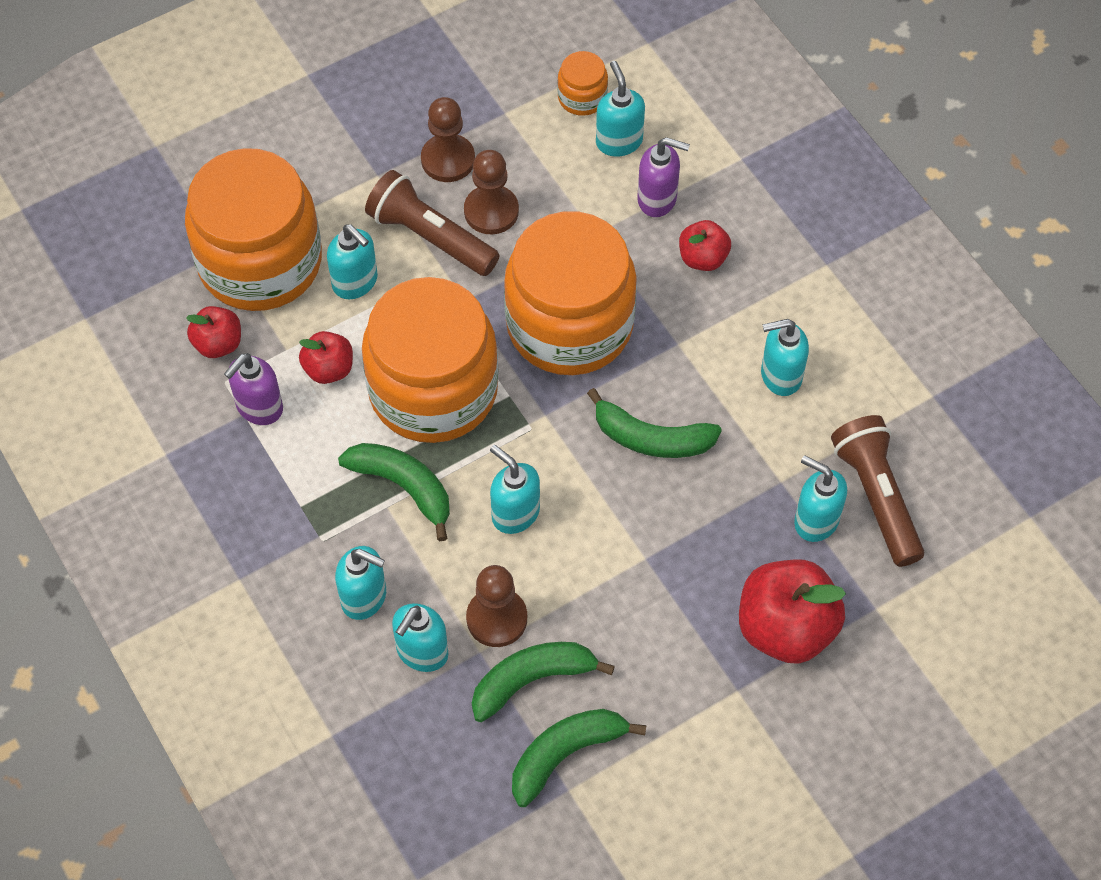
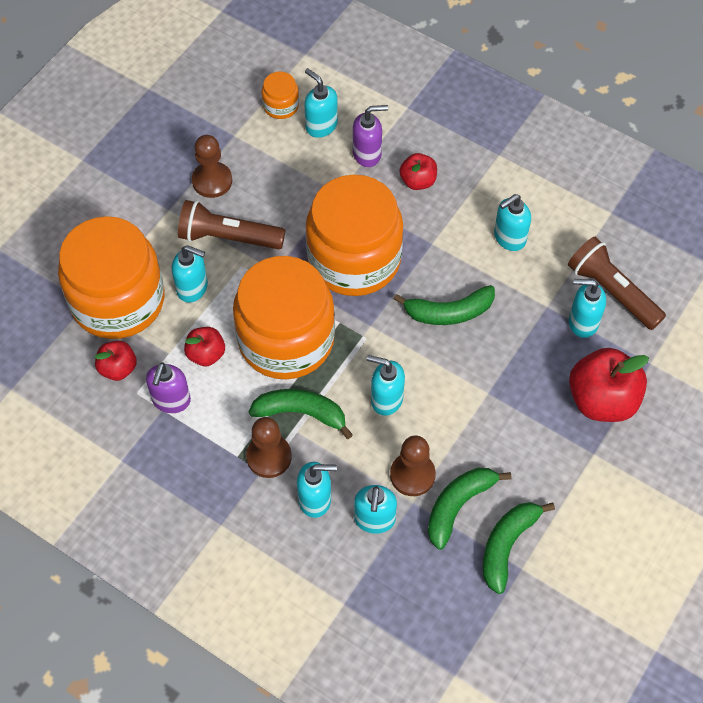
camera: 25 degrees left, 0 degrees up
brown pawn [464,150,519,234] -> brown pawn moved to [246,417,292,478]

